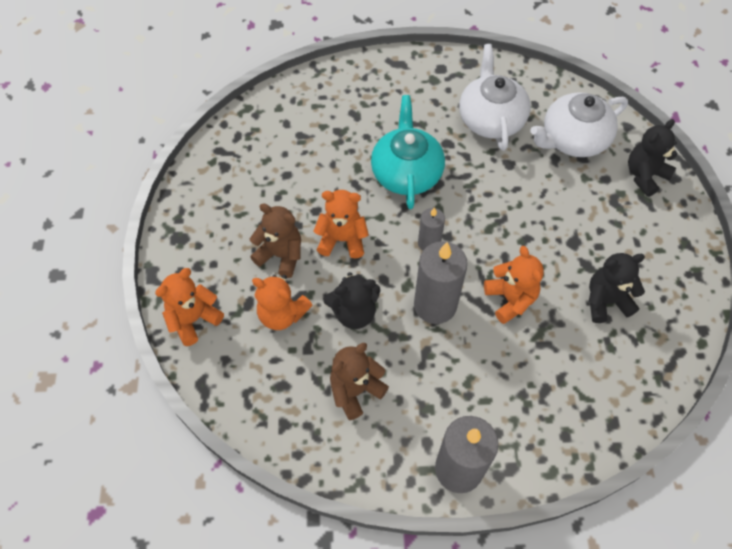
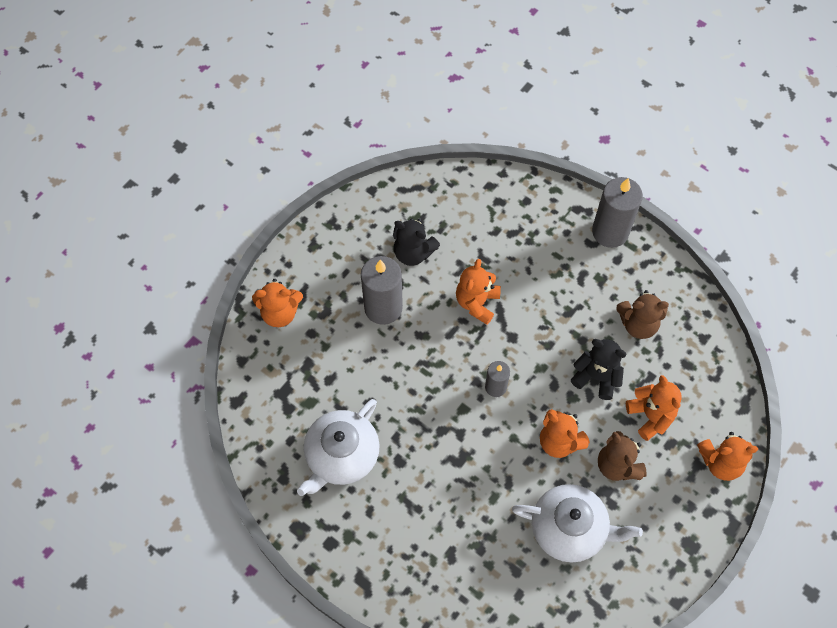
camera: 140 degrees left, 5 degrees up
turquoise teapot [371,95,445,209] -> none
grey candle [414,241,468,324] -> grey candle moved to [361,256,403,325]
white teapot [531,92,628,157] -> white teapot moved to [512,484,643,562]
black teddy bear [628,119,677,197] -> orange teddy bear [252,279,303,327]

